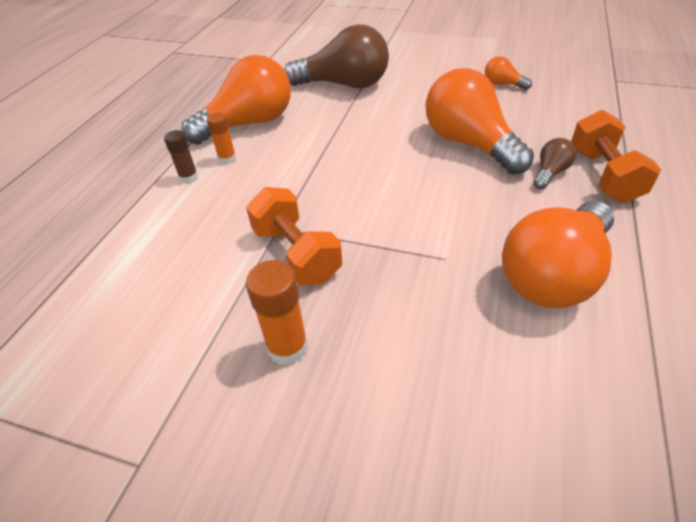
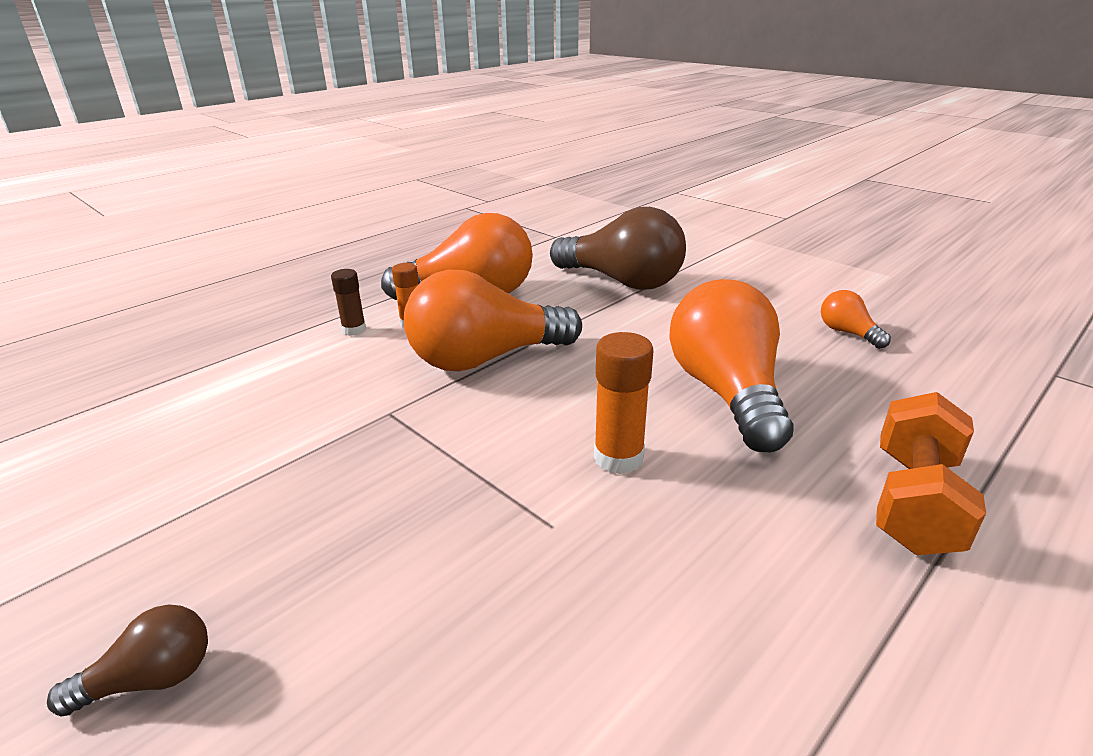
camera: 25 degrees right, 15 degrees down
orange dumbbell [246,187,342,285] -> none
orange glue stick [246,260,308,366] -> orange glue stick moved to [594,332,654,474]
orange light bulb [502,201,614,308] -> orange light bulb moved to [404,270,582,371]
brown light bulb [533,138,576,189] -> brown light bulb moved to [47,605,208,717]

